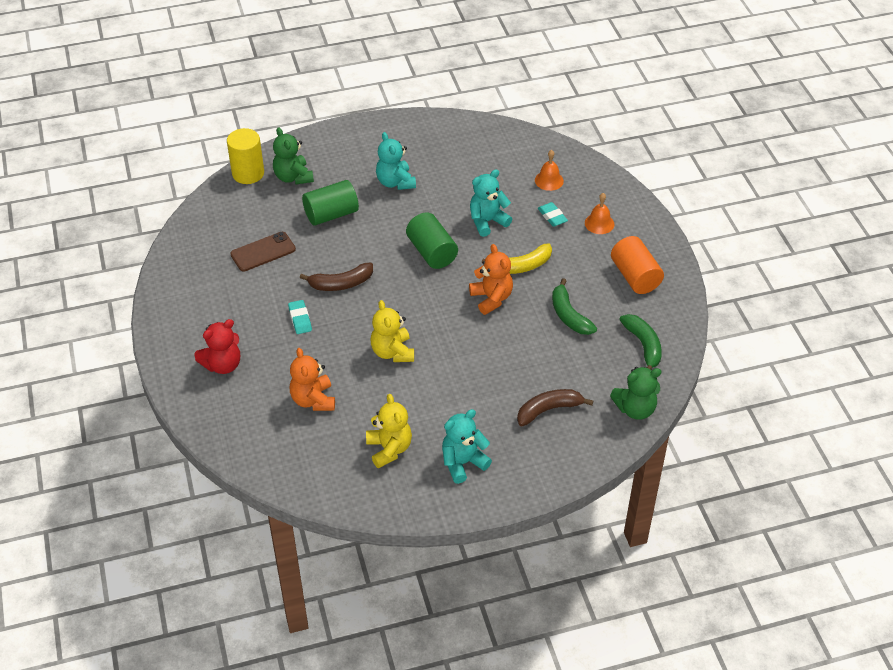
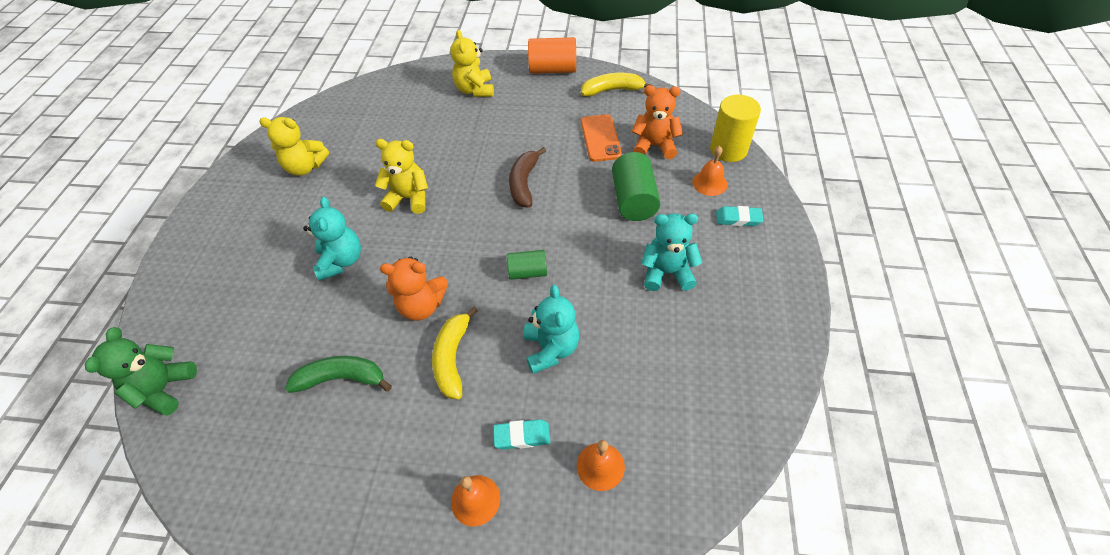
camera: 115 degrees right, 5 degrees up
red teddy bear [194,319,240,374] -> yellow teddy bear [450,30,494,97]
brown phone [230,232,296,271] -> orange phone [581,114,622,162]
green teddy bear [273,127,314,184] -> orange bell [692,146,728,196]
turquoise eraser [288,300,312,334] -> turquoise eraser moved to [716,206,764,226]
orange teddy bear [290,348,335,411] -> orange teddy bear moved to [632,85,683,159]
green cylinder [406,213,458,269] -> green cylinder [507,250,547,280], size x0.61
turquoise teddy bear [442,409,492,484] -> turquoise teddy bear moved to [303,197,361,281]
brown banana [517,389,593,426] -> none
orange cylinder [611,236,664,294] -> orange cylinder moved to [528,37,576,74]
green banana [619,314,662,370] -> none
none -> yellow banana [581,73,653,97]

